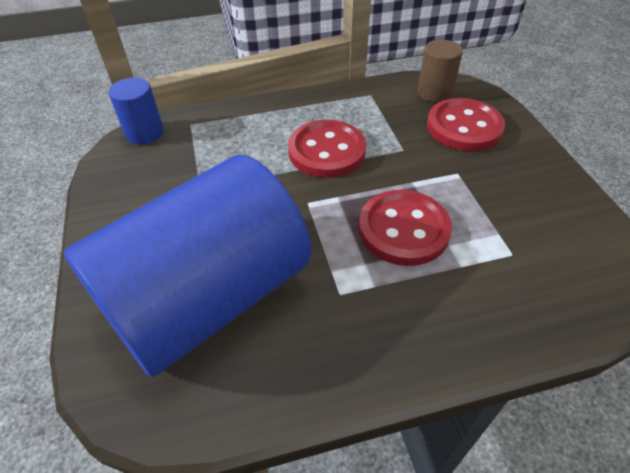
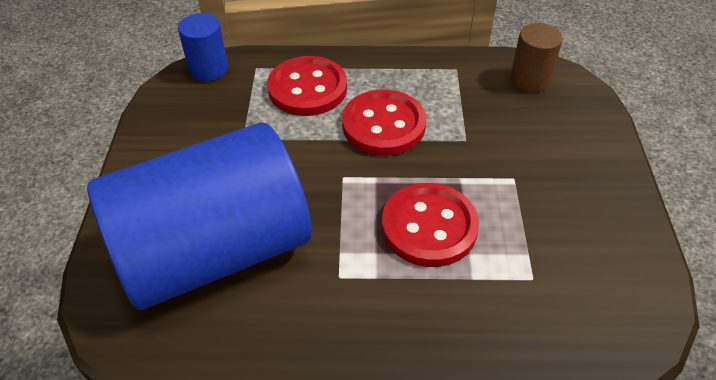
camera: 15 degrees right, 0 degrees up
red button [427,98,505,151] -> red button moved to [267,56,347,116]

